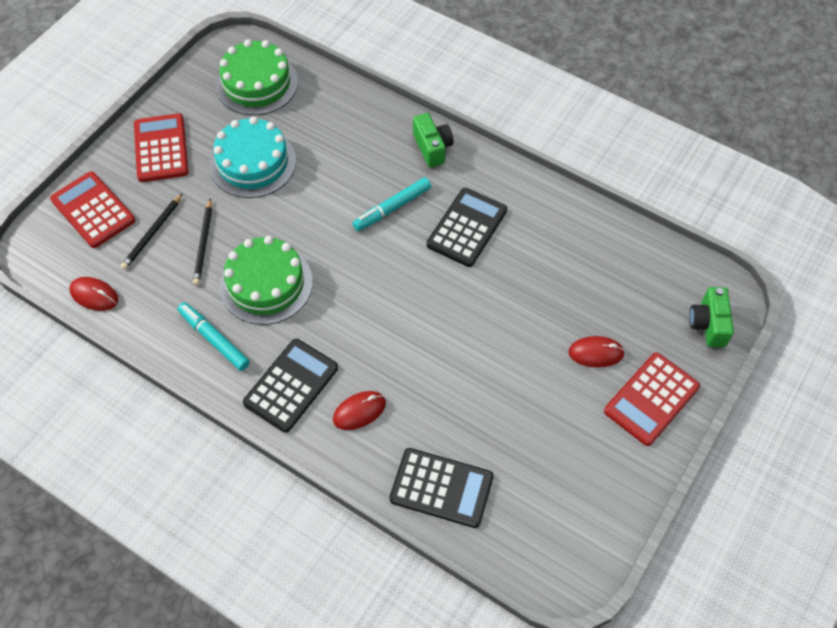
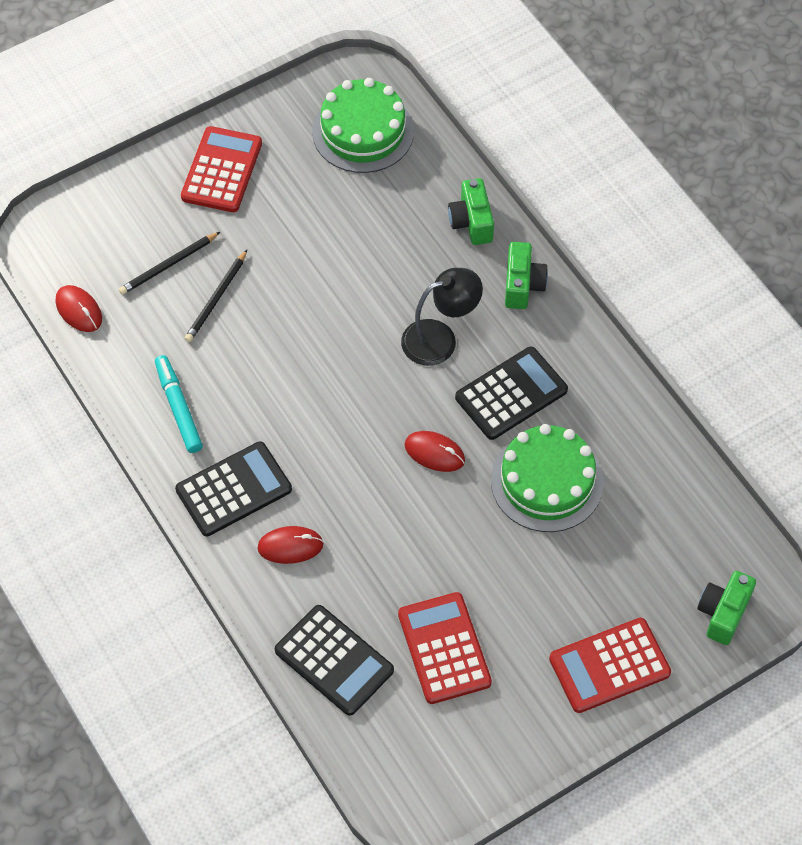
camera: 25 degrees right, 0 degrees up
red calculator [50,171,135,248] -> red calculator moved to [398,592,492,704]
turquoise cake [210,117,296,198] -> none
green cake [220,236,313,325] -> green cake moved to [491,424,603,532]
turquoise marker [353,177,431,231] -> black lamp [401,268,483,366]
red mouse [568,336,625,368] -> red mouse moved to [404,431,465,472]
none -> green camera [448,178,494,245]

